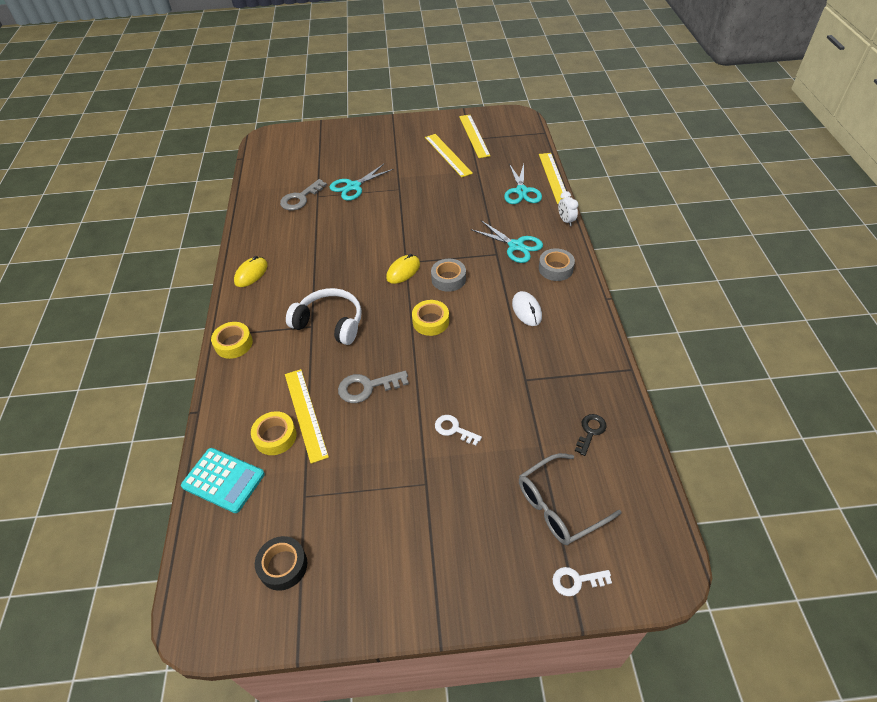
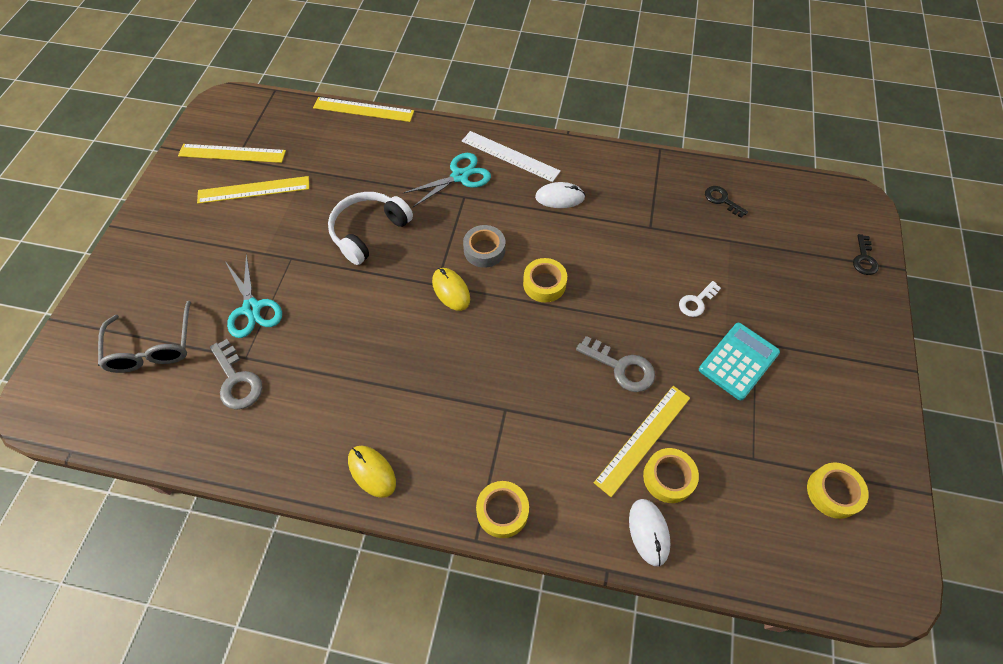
camera: 75 degrees left, 10 degrees up
turquoise calculator [181,448,265,513] -> turquoise calculator moved to [699,323,780,400]
black tape [255,536,307,591] -> yellow tape [807,463,869,519]
yellow ruler [285,369,329,464] -> yellow ruler turned 45 degrees counterclockwise [594,386,690,497]
white headphones [286,288,362,345] -> white headphones moved to [328,192,413,265]
grey key [338,371,409,403] -> grey key turned 60 degrees counterclockwise [576,336,655,392]
turquoise scissors [504,164,542,204] -> none
grey glasses [519,453,621,545] -> grey glasses moved to [98,301,191,373]
grey tape [539,248,575,281] -> white ruler [462,131,561,182]
white key [553,567,612,596] -> black key [853,234,879,275]
white clock [558,191,578,226] -> none
none -> white mouse [629,499,671,566]

